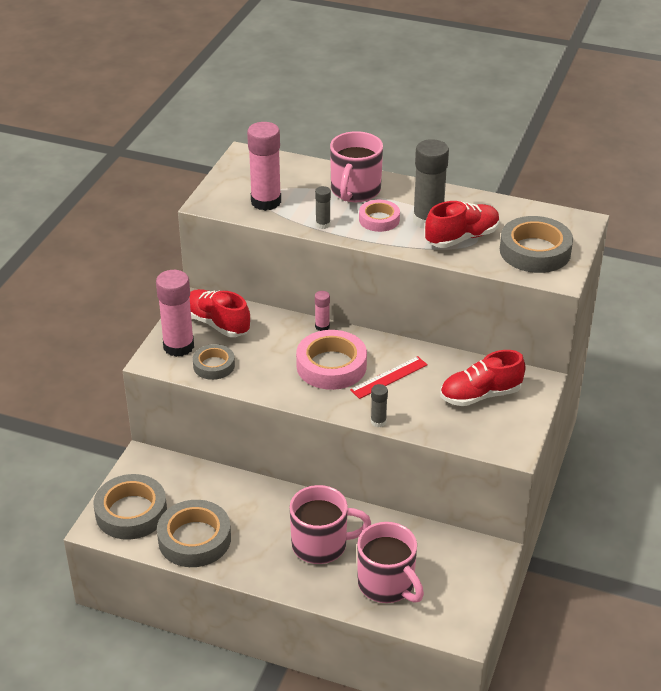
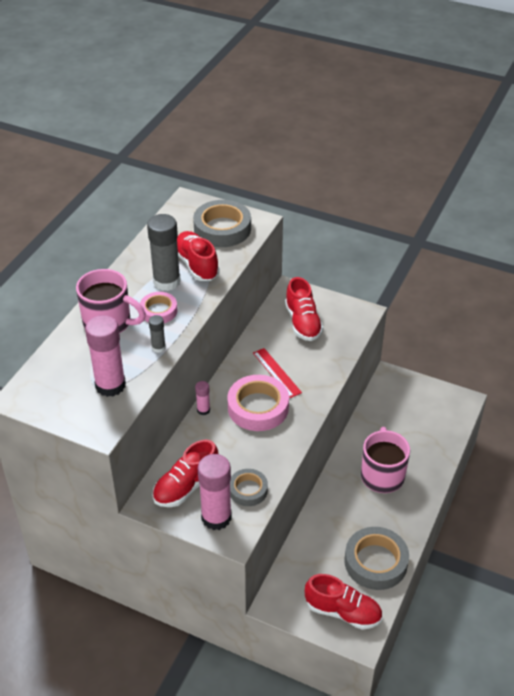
camera: 85 degrees left, 5 degrees up
grey tape [94,474,167,540] -> red shoe [305,574,382,630]
pink mug [357,522,424,603] -> none
grey glue stick [371,384,388,427] -> none

